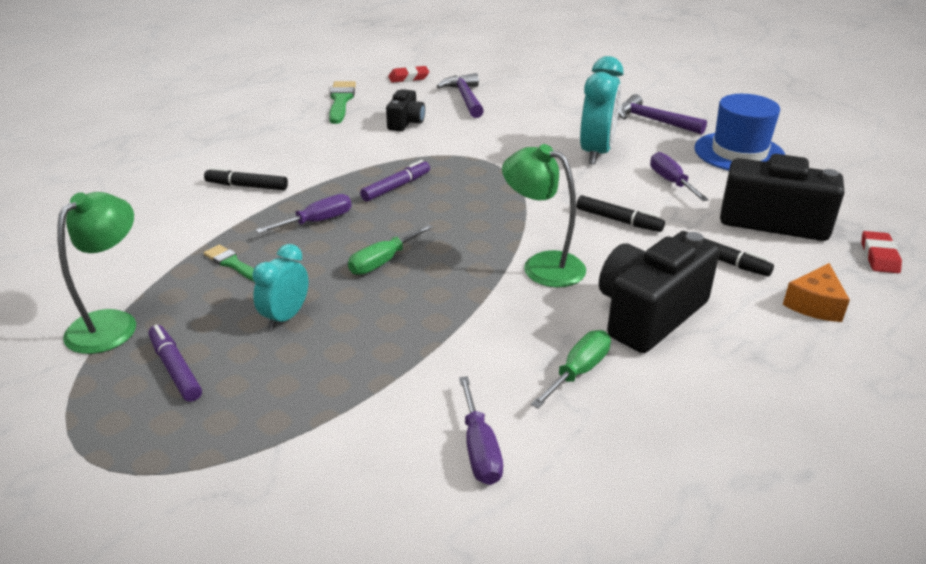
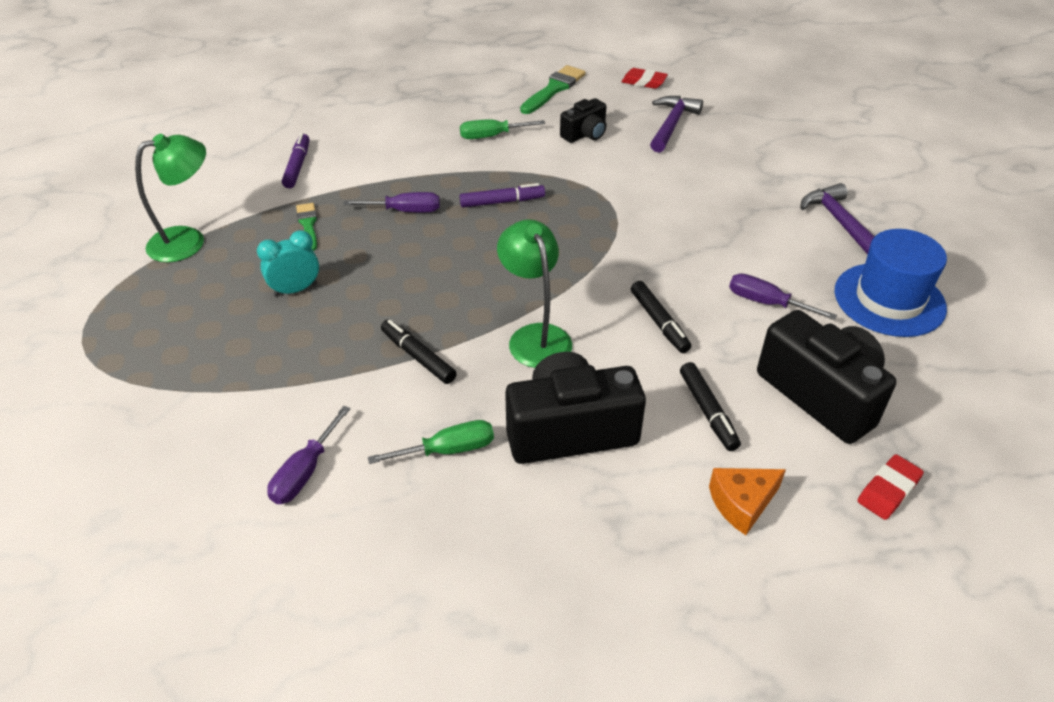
camera: 35 degrees right, 10 degrees up
purple marker [148,324,202,402] -> purple marker moved to [282,133,310,188]
black marker [204,168,288,190] -> black marker moved to [381,320,457,384]
green screwdriver [348,224,434,275] -> green screwdriver moved to [460,119,545,139]
turquoise clock [580,56,623,165] -> none
purple screwdriver [650,152,709,201] -> purple screwdriver turned 75 degrees counterclockwise [729,273,837,320]

